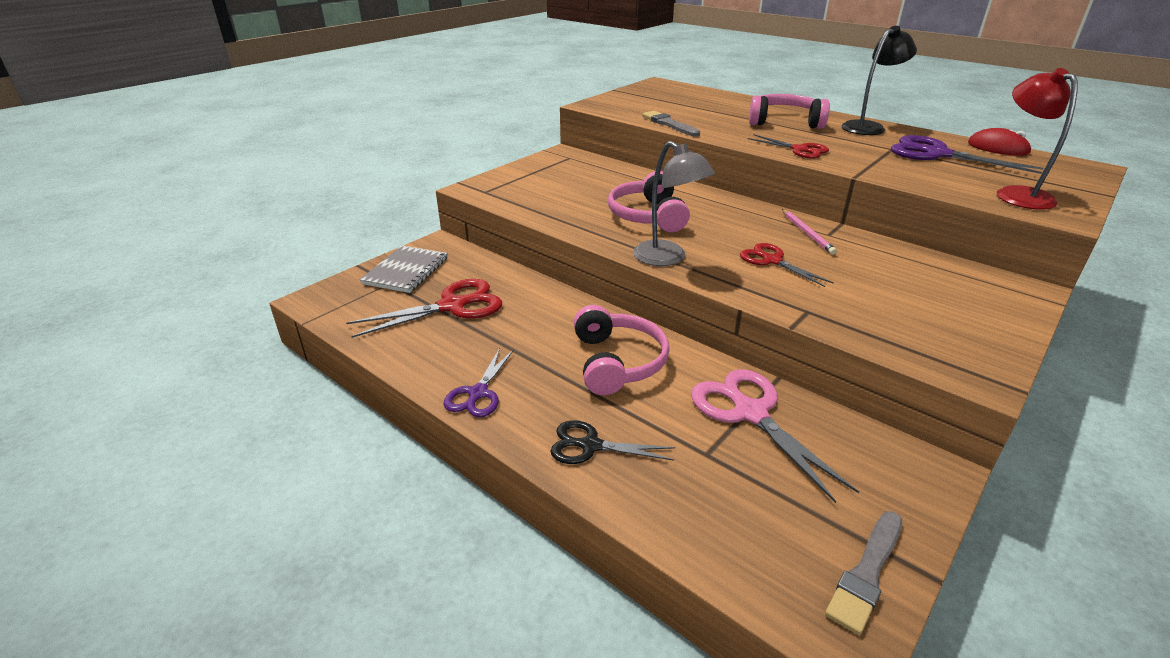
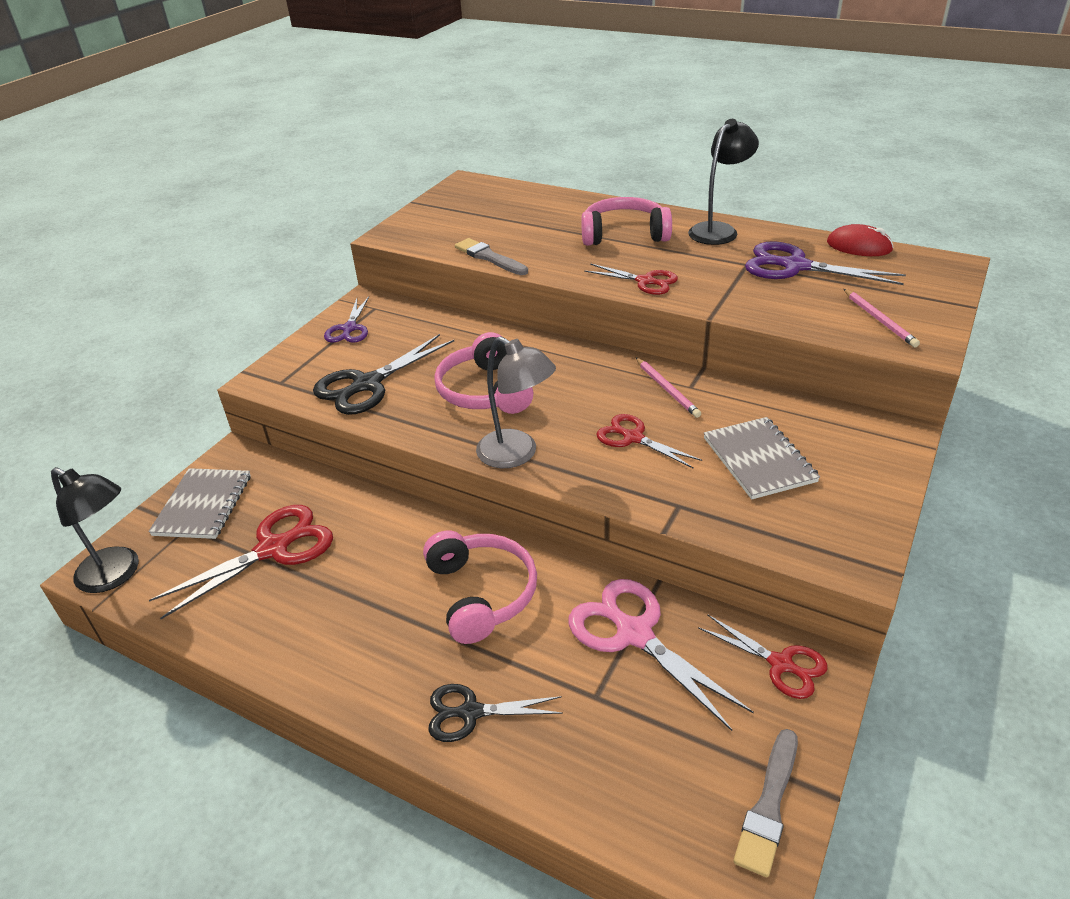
camera: 10 degrees left, 5 degrees up
purple scissors [444,348,514,417] -> purple scissors moved to [324,297,369,342]
red lamp [997,68,1078,210] -> pink pencil [844,289,920,347]
none -> black lamp [51,467,139,593]
none -> black scissors [313,334,454,415]
none -> red scissors [698,614,827,699]
none -> grey notebook [704,417,820,499]

